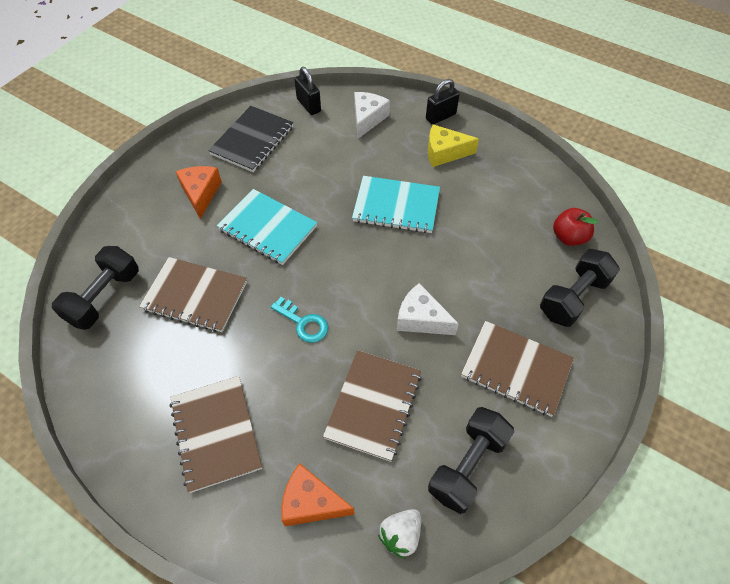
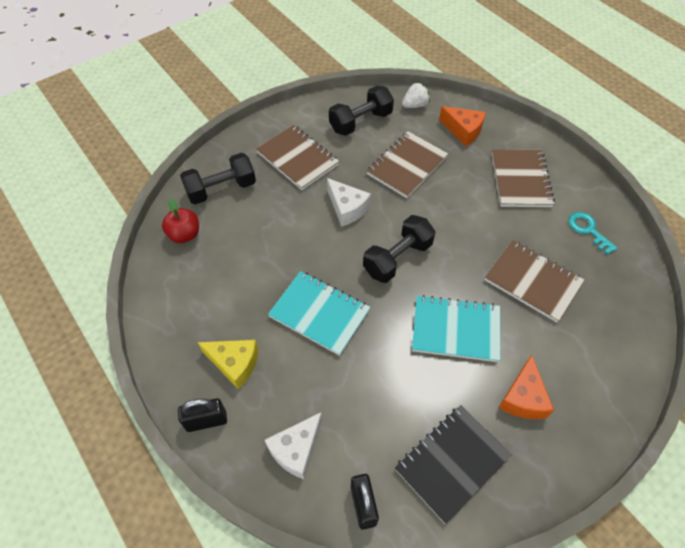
camera: 160 degrees left, 0 degrees up
black dumbbell [52,246,139,330] -> black dumbbell moved to [363,215,435,283]
turquoise notebook [217,189,317,265] -> turquoise notebook turned 45 degrees counterclockwise [412,295,500,362]
turquoise key [271,297,328,343] -> turquoise key moved to [568,212,617,255]

